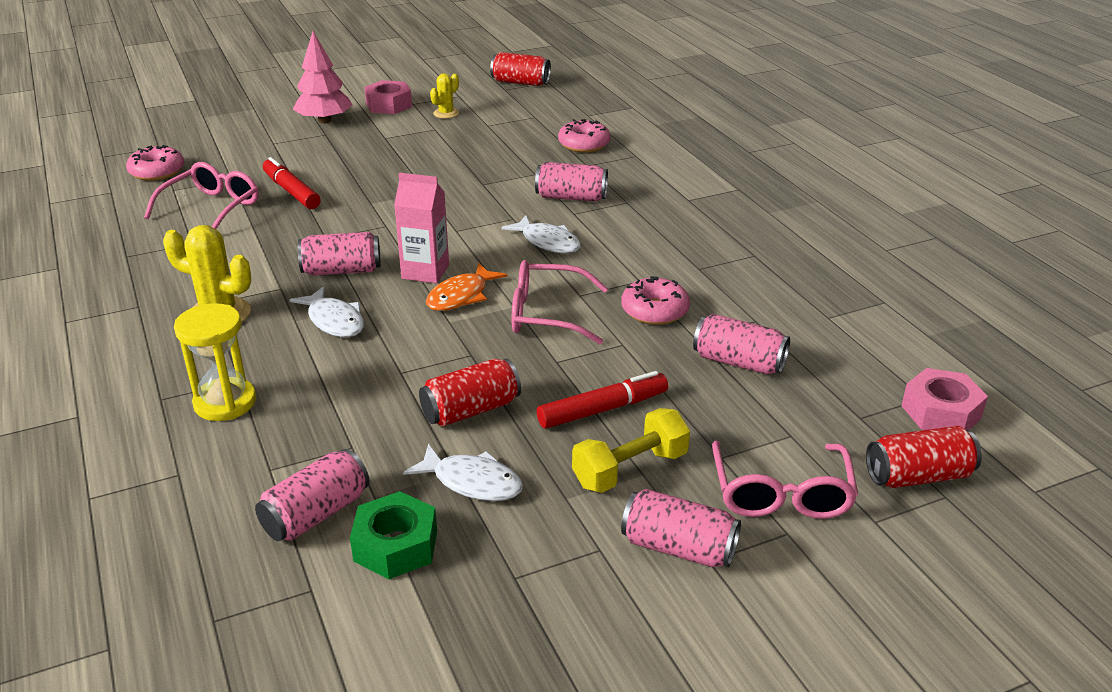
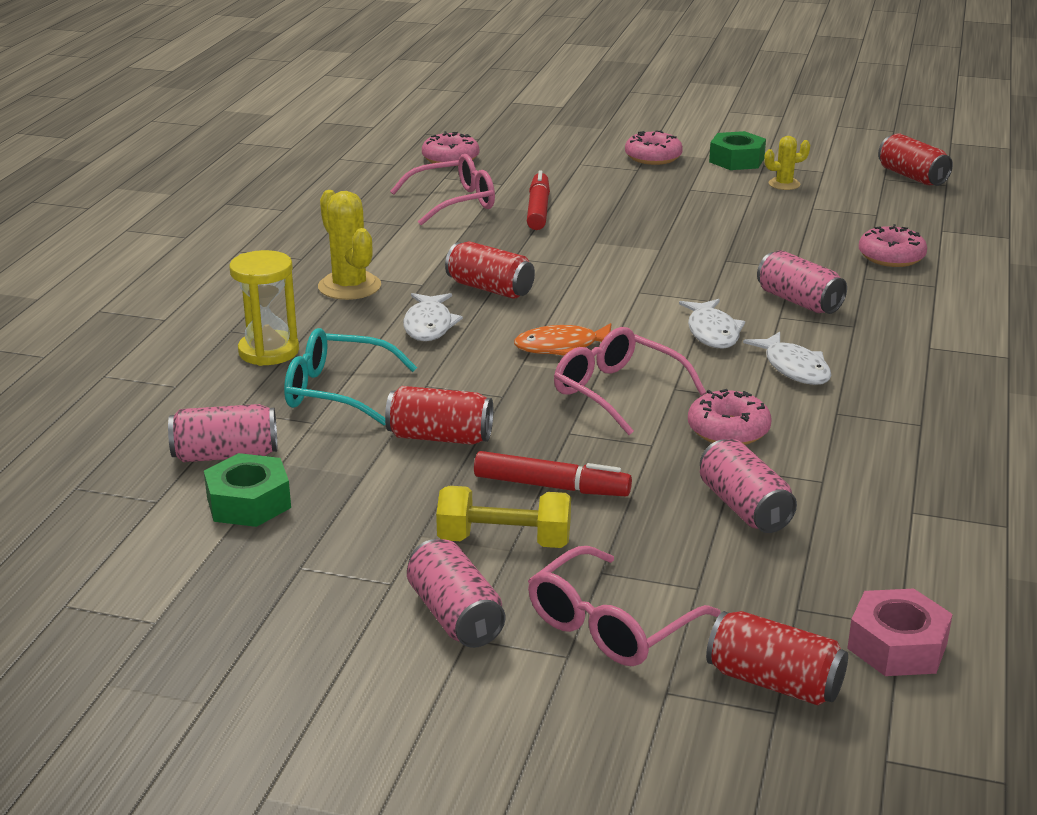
camera: 40 degrees right, 5 degrees down
pink tree [293,31,352,124] -> pink donut [625,130,683,165]
pink can [298,232,381,276] -> red can [445,241,535,299]
pink nut [364,80,412,114] -> green nut [709,131,766,170]
pink carton [394,173,449,283] -> none
white fish [403,444,523,501] -> white fish moved to [743,332,832,385]
none -> turquoise glasses [284,328,417,425]

